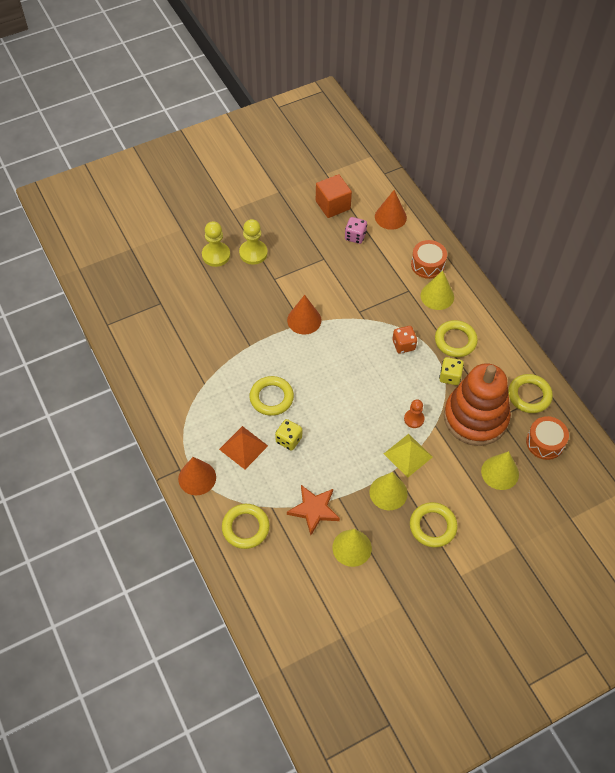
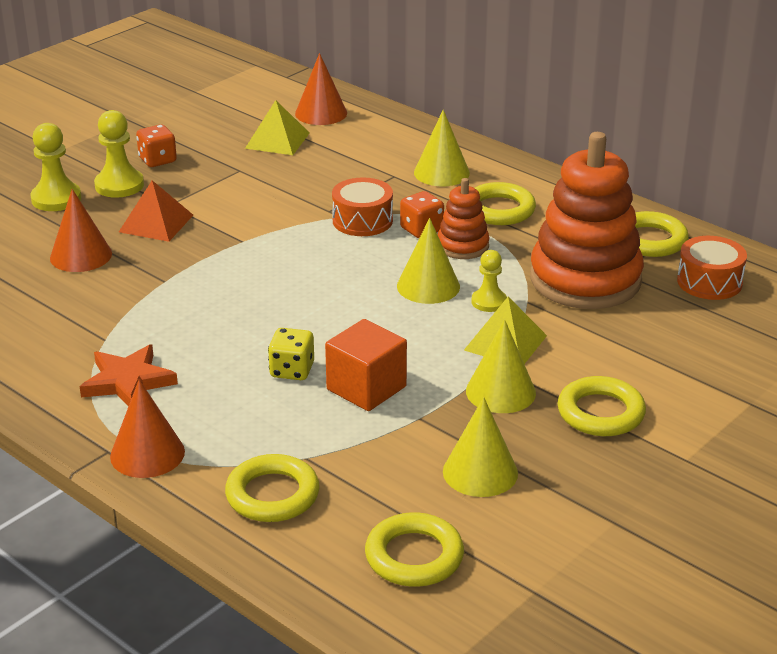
camera: 20 degrees left, 25 degrees down
orange pyramid [219,426,268,469] -> orange pyramid moved to [119,180,193,242]
yellow ring [250,376,294,416] -> yellow ring moved to [365,512,464,587]
orange cone [287,295,322,335] -> orange cone moved to [50,189,112,272]
orange star [287,485,340,535] -> orange star moved to [80,344,178,406]
orange cube [316,174,352,218] -> orange cube moved to [325,319,407,411]
pink dice [345,217,367,244] -> yellow pyramid [245,100,310,155]
orange pawn [404,399,424,428] -> yellow pawn [471,250,507,312]
orange drum [411,240,447,279] -> orange drum moved to [332,177,393,236]
yellow dice [439,357,464,385] -> none
yellow cone [481,451,519,490] -> yellow cone moved to [397,218,460,304]
none -> orange dice [136,124,177,167]
none -> orange stacking toy [437,178,490,259]

